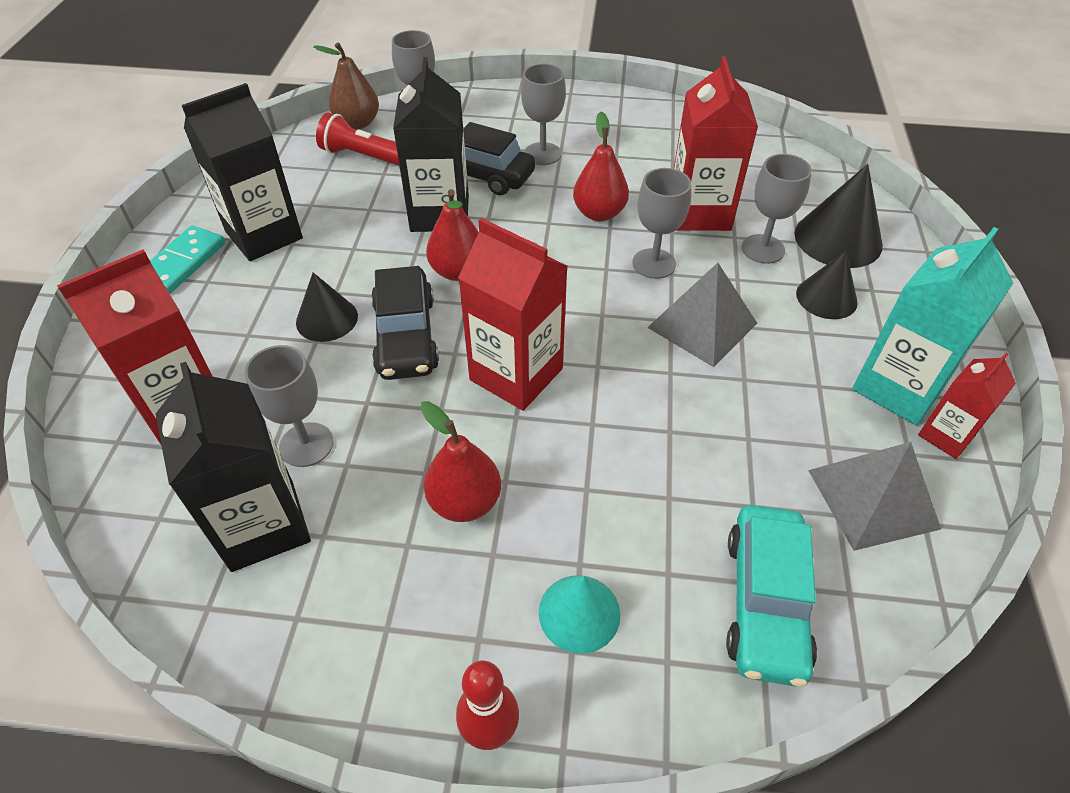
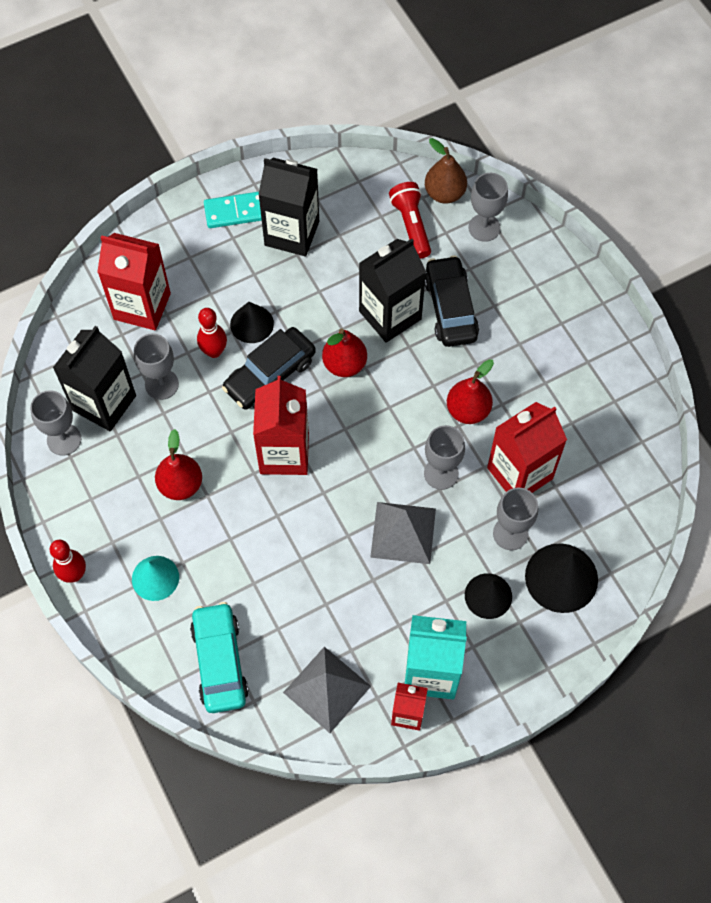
camera: 55 degrees right, 15 degrees up
grey goblet [521,64,566,165] -> grey goblet moved to [30,390,81,456]
turquoise car [726,505,817,687] -> turquoise car turned 105 degrees clockwise [190,602,249,713]
none -> red bowling pin [197,308,227,358]

